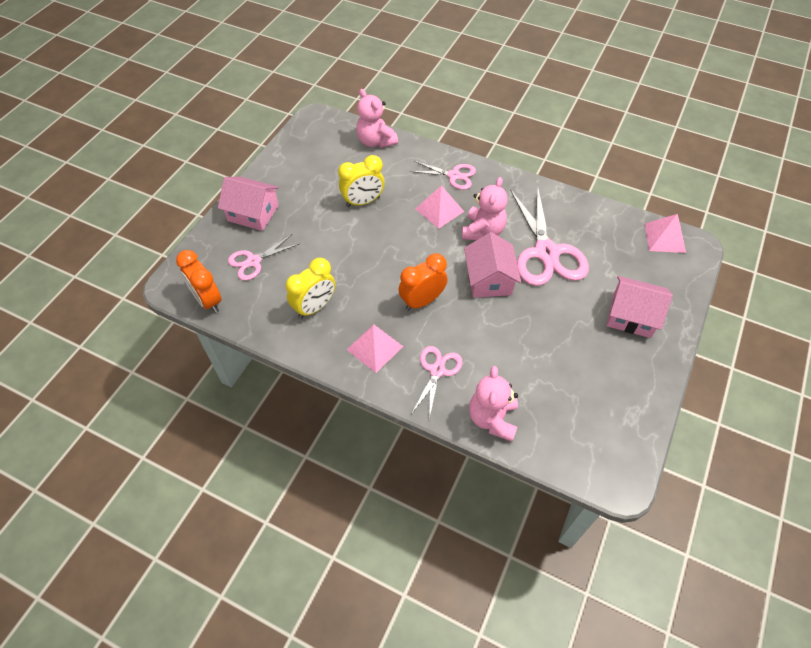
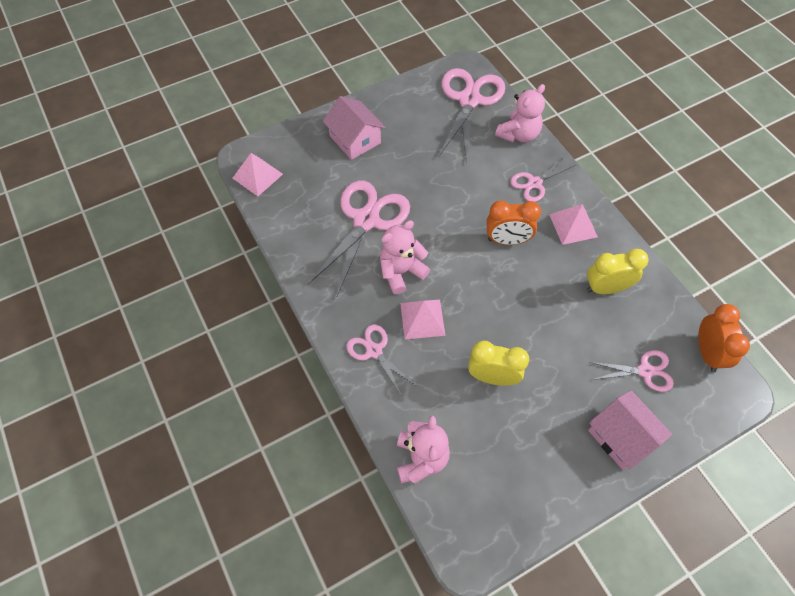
camera: 145 degrees left, 5 degrees up
pink house [464,232,521,298] -> none
none -> pink scissors [439,68,505,164]

